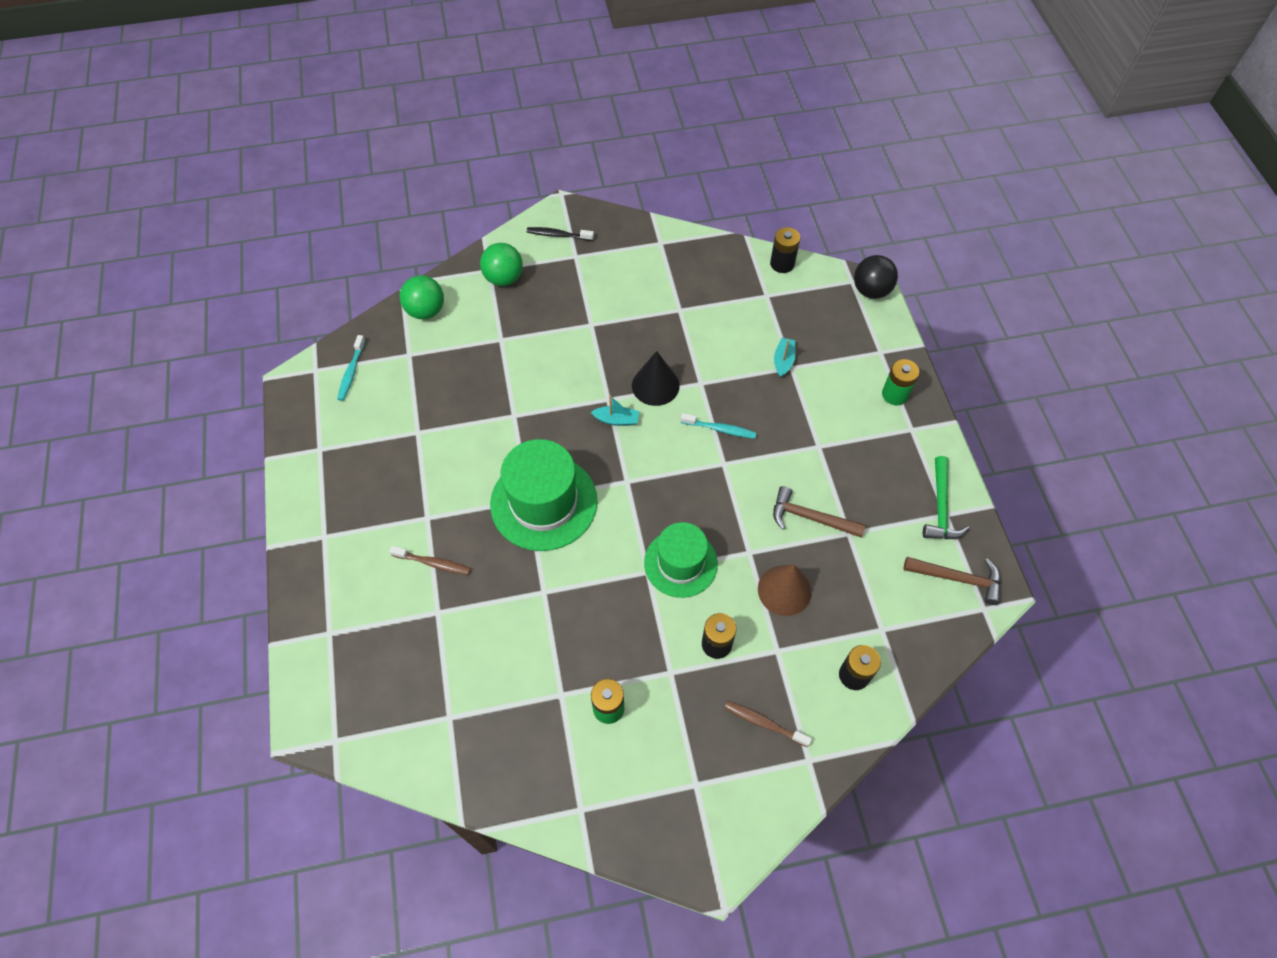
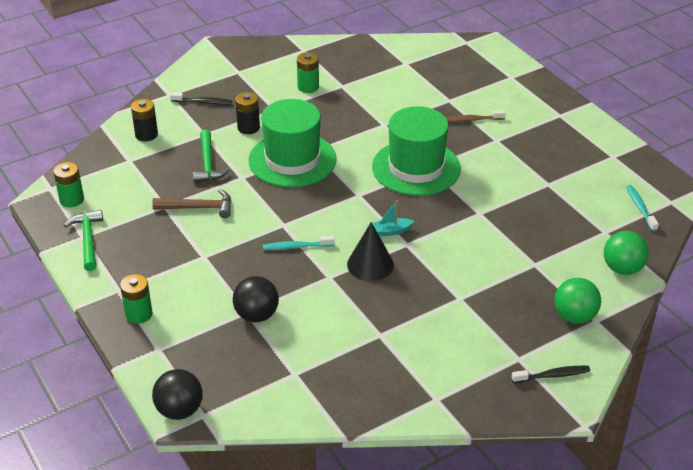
camera: 160 degrees right, 20 degrees down
green hat [644,522,718,598] -> green hat [248,99,337,188], size x1.50
brown toothbrush [725,701,812,747] -> black toothbrush [170,92,232,105]
brown cone [758,565,812,616] -> green hammer [193,129,230,183]
black battery [770,227,800,273] -> none
turquoise boat [774,338,796,378] -> black ball [233,276,279,322]
brown hammer [904,557,1001,605] -> green battery [53,162,84,207]

